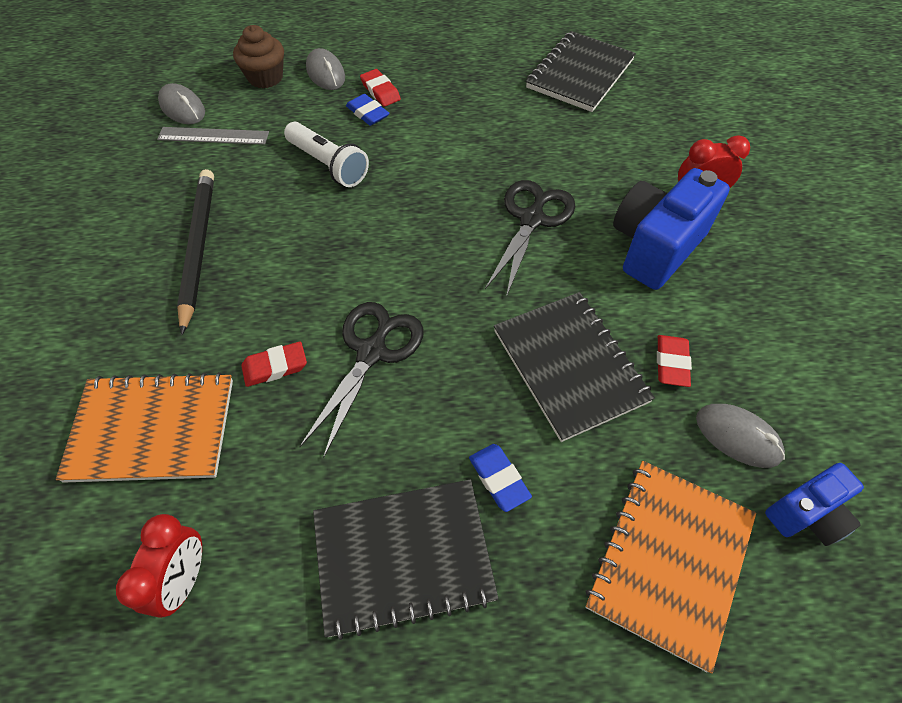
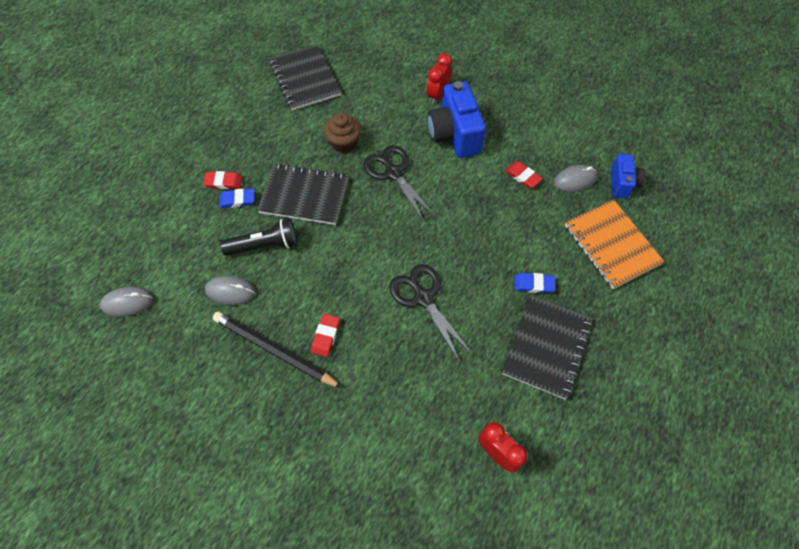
camera: 55 degrees left, 5 degrees up
orange notebook [56,372,233,483] -> none
grey ruler [157,127,269,145] -> none
brown cupcake [233,25,284,88] -> brown cupcake moved to [324,113,361,153]
red eraser [241,342,307,387] -> red eraser moved to [311,314,340,357]
white flashlight [284,122,369,187] -> black flashlight [220,218,297,256]
grey mouse [306,48,345,90] -> grey mouse moved to [205,276,256,305]
black notebook [494,292,655,442] -> black notebook moved to [257,163,349,225]

